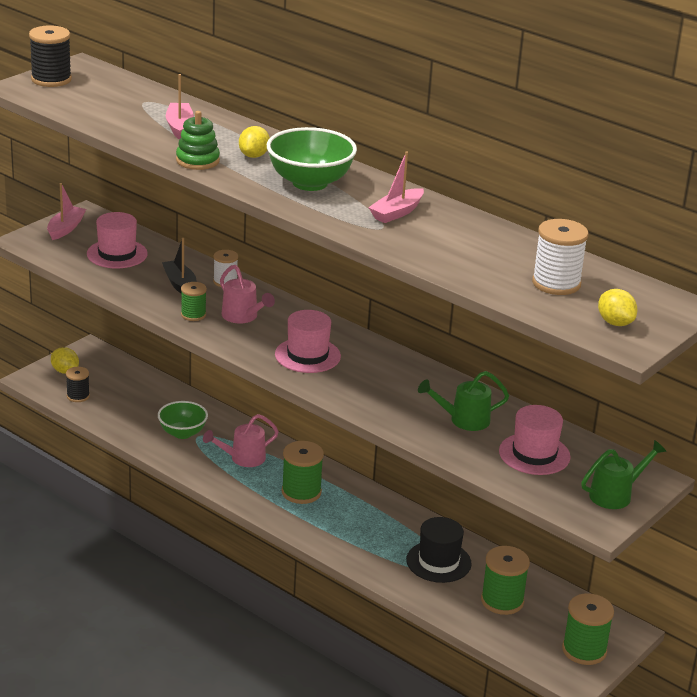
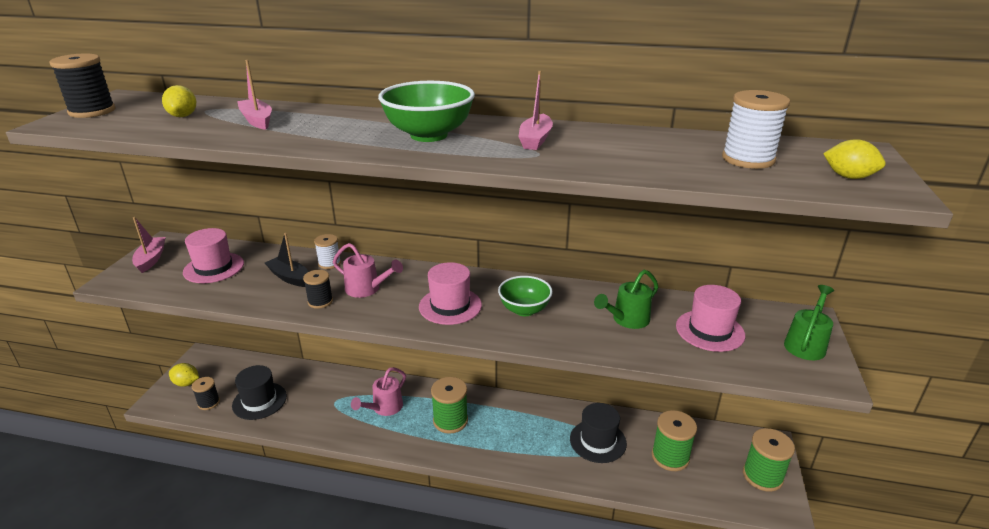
camera: 25 degrees left, 0 degrees up
green bowl [158,401,208,439] -> green bowl moved to [498,276,553,316]
green stacking toy [176,111,220,170] -> none
green spool [181,282,207,321] -> black spool [303,270,333,309]
yellow lemon [239,126,270,158] -> yellow lemon moved to [162,85,196,117]
none -> black hat [232,365,287,420]

